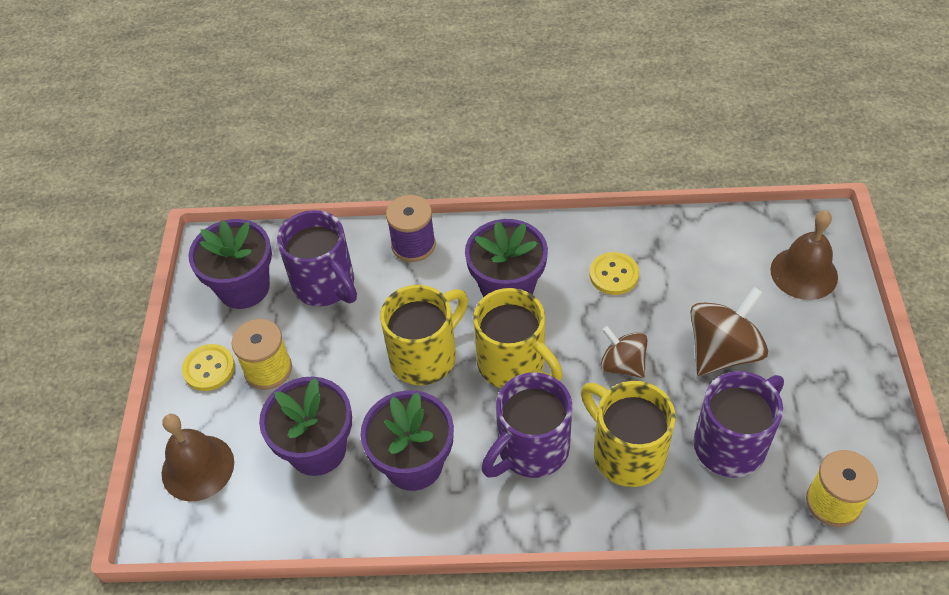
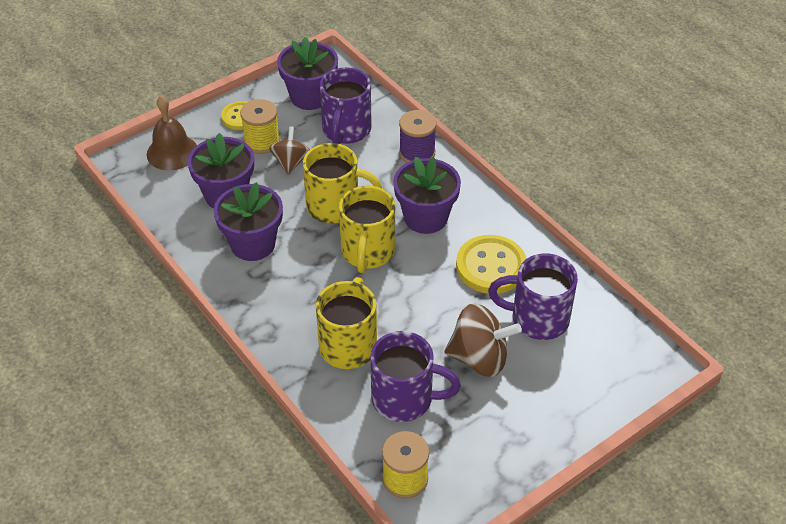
camera: 50 degrees right, 5 degrees down
purple mug [482,372,572,478] -> purple mug moved to [488,253,578,340]
yellow button [589,252,639,295] -> yellow button [456,235,527,294], size x1.66
brown spinning top [601,326,647,378] -> brown spinning top moved to [269,126,310,175]
brown bell [770,210,838,300] -> none

